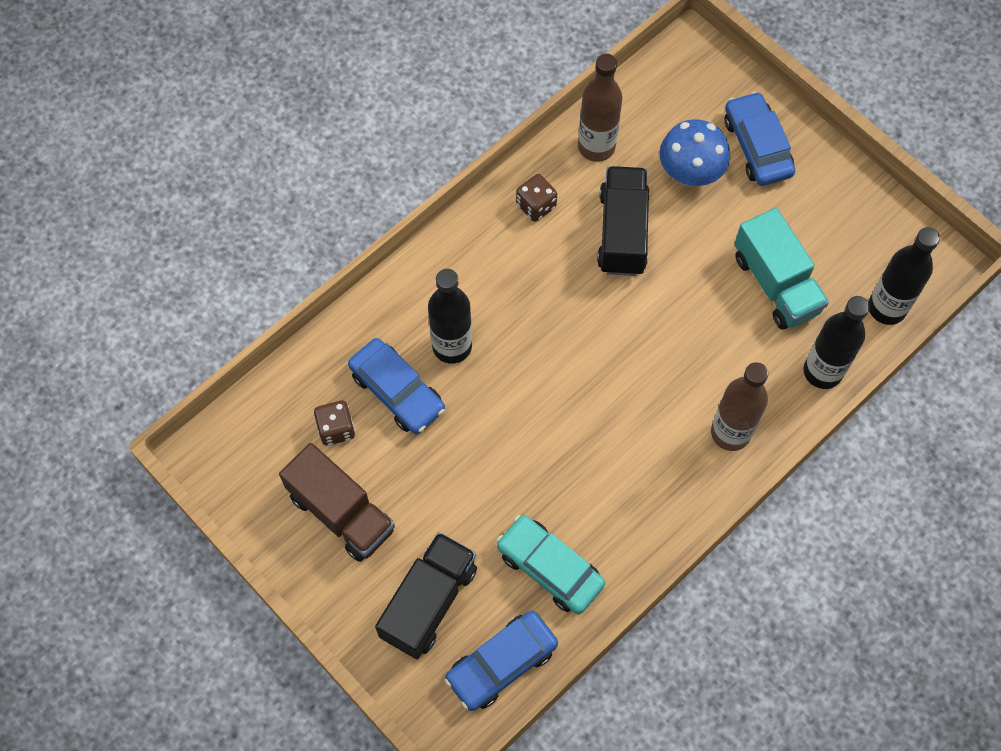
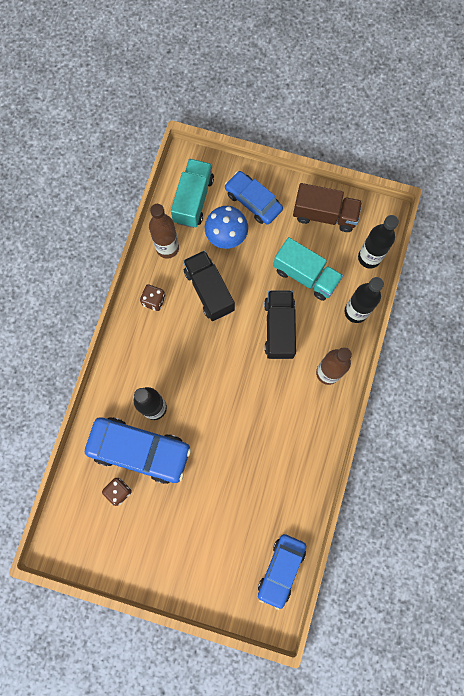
camera: 30 degrees left, 10 degrees up
brown truck [279,443,395,562] -> brown truck moved to [293,183,362,232]
blue car [348,338,445,434] -> blue car [85,417,191,484], size x1.52
black truck [375,532,477,659] -> black truck moved to [264,290,296,359]
turquoise car [496,515,605,614] -> none
none -> turquoise truck [171,159,214,228]

